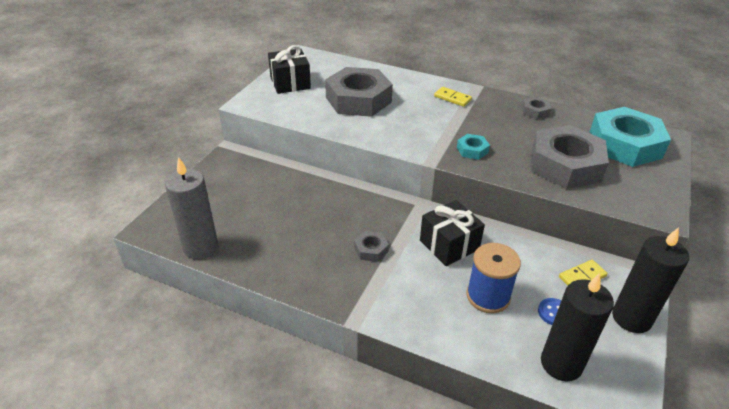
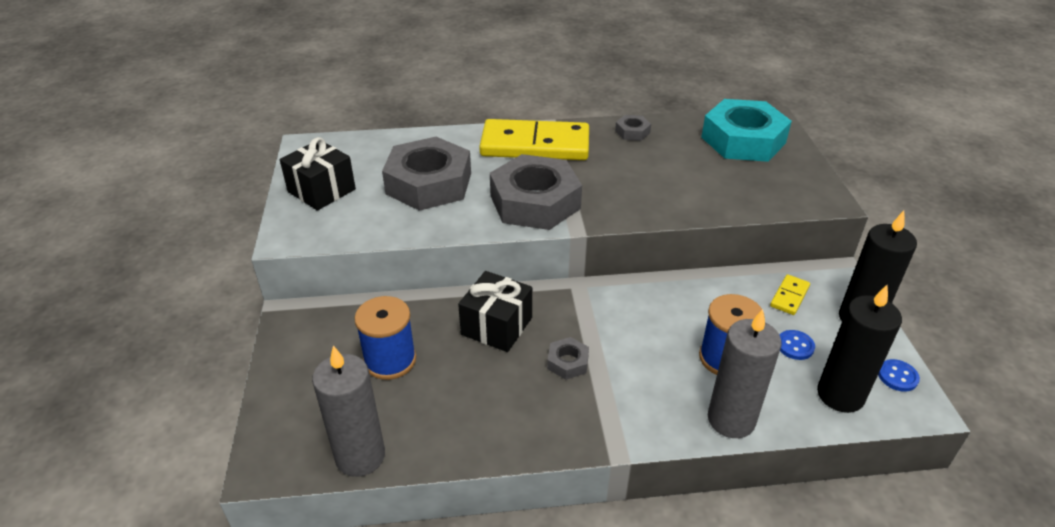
camera: 30 degrees left, 0 degrees up
black gift [420,200,485,266] -> black gift moved to [458,271,532,352]
yellow domino [434,87,472,107] -> yellow domino [479,119,589,160], size x2.43
turquoise nut [457,134,490,160] -> none
grey nut [531,125,609,189] -> grey nut moved to [490,154,582,230]
none -> blue spool [354,296,416,380]
none -> grey candle [708,309,782,438]
none -> blue button [878,359,920,392]

